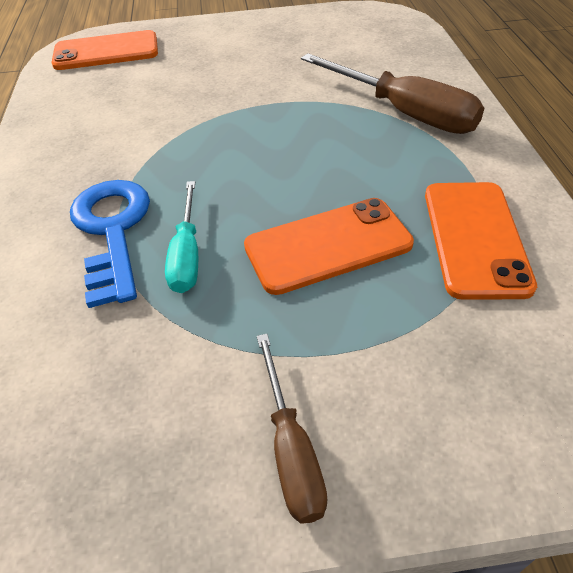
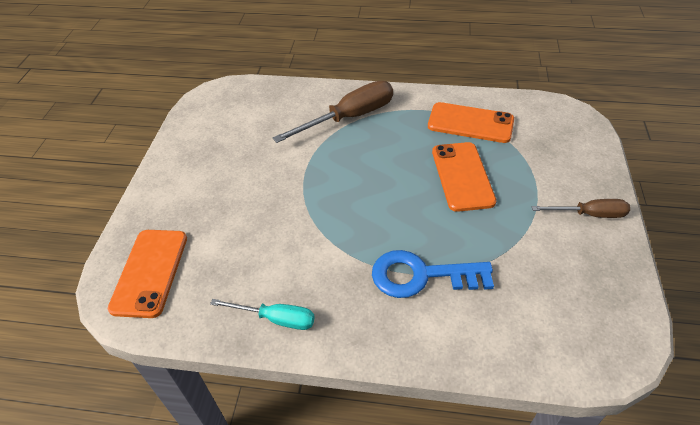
camera: 75 degrees left, 0 degrees up
turquoise screwdriver [165,181,198,293] -> turquoise screwdriver moved to [210,299,315,330]

